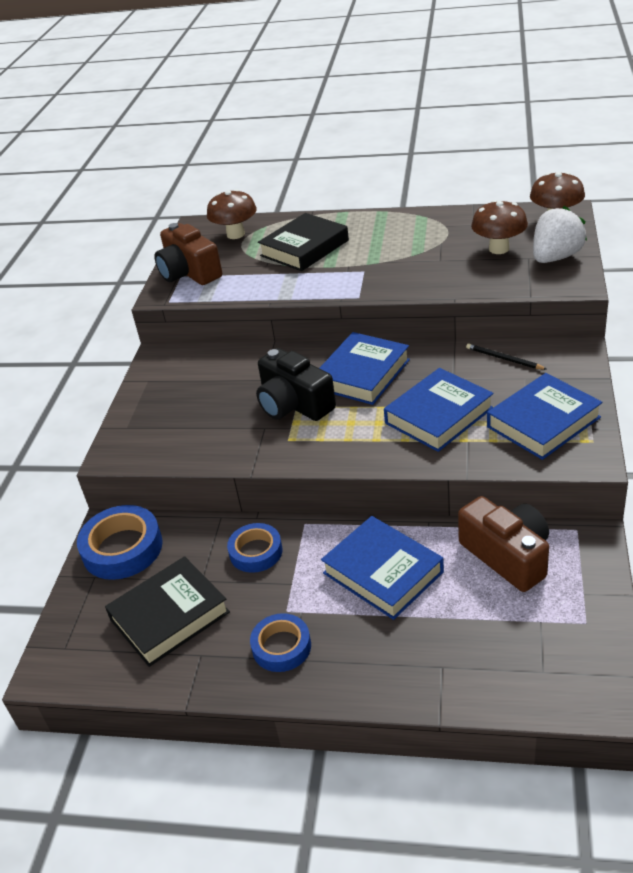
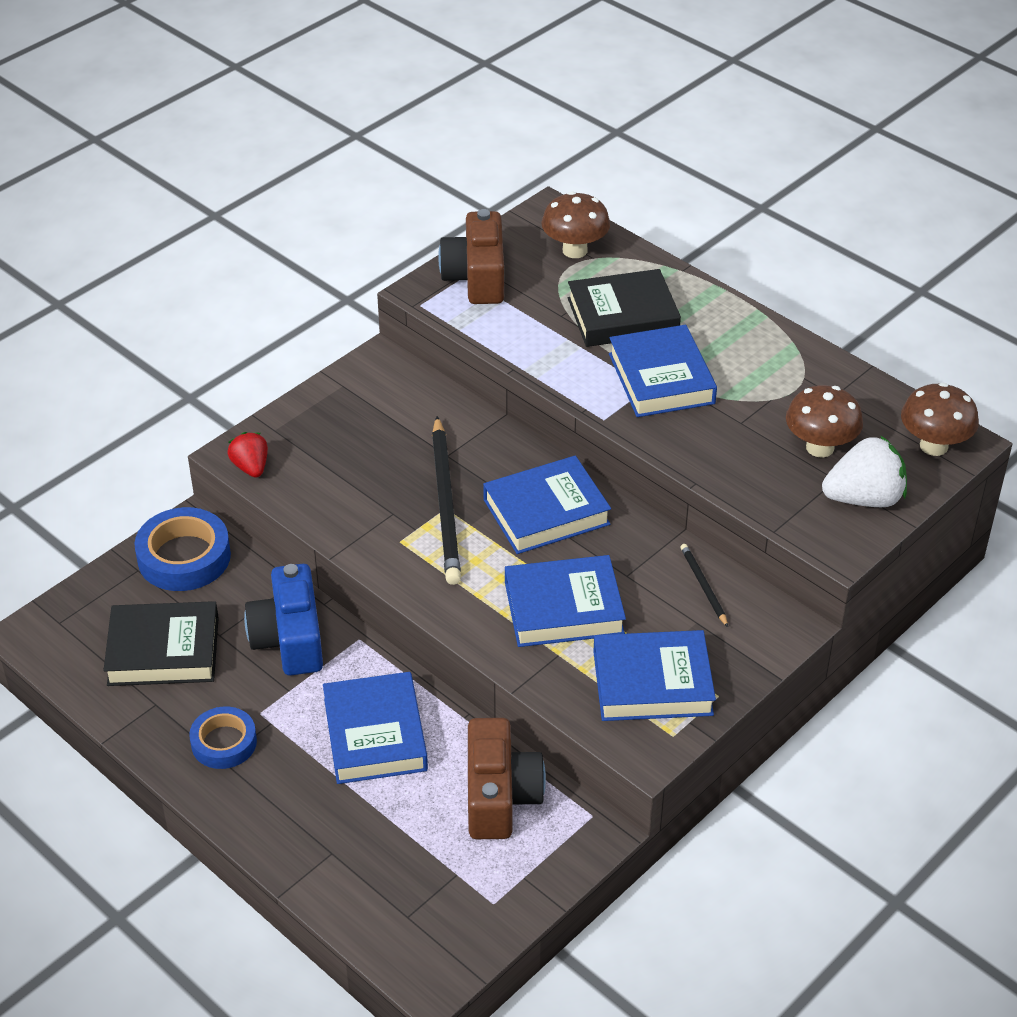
camera: 30 degrees right, 5 degrees up
blue tape [227,523,283,573] -> blue camera [244,564,323,676]
black camera [256,348,336,421] -> black pencil [432,416,461,585]
none -> red strawberry [228,432,268,477]
none -> blue book [609,325,717,417]

